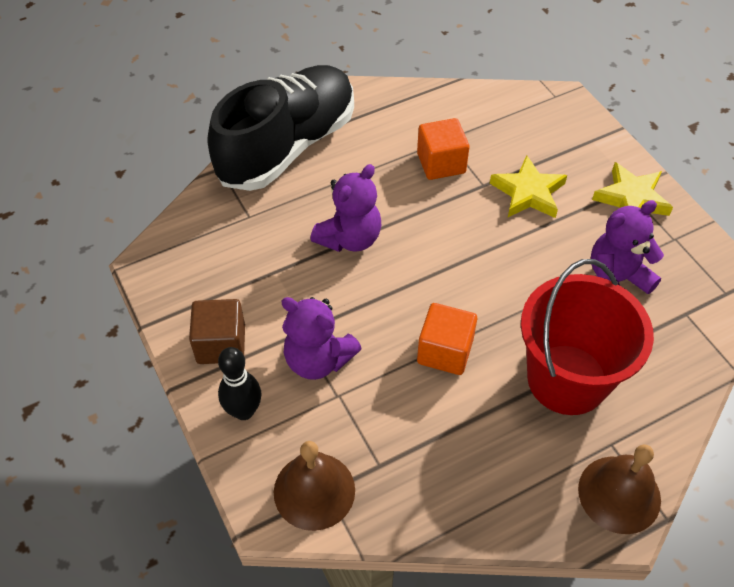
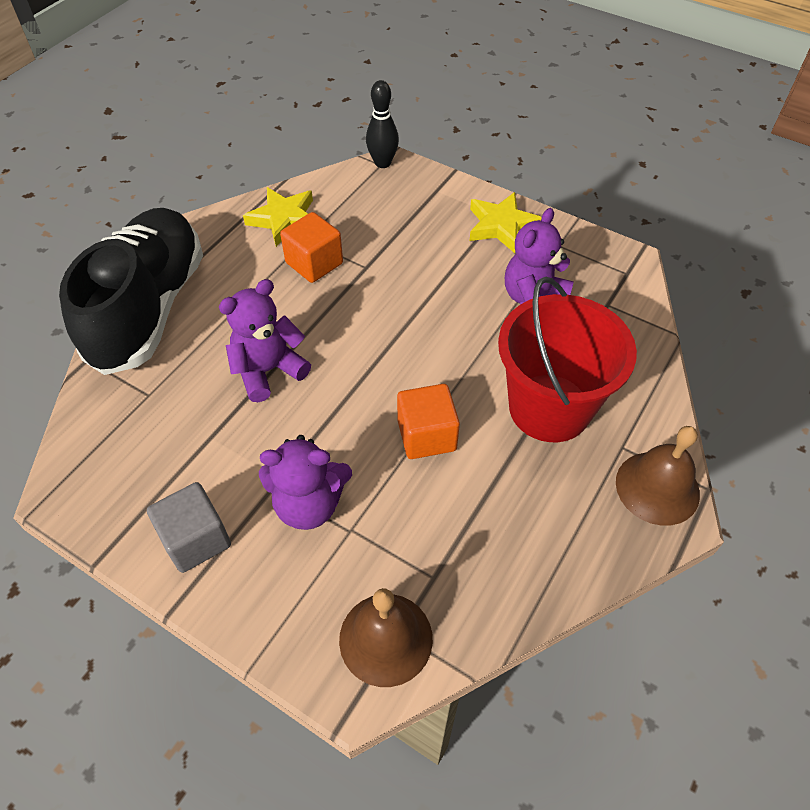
camera: 30 degrees left, 0 degrees up
brown cube [189,299,245,364] -> grey cube [147,482,231,573]
black bowling pin [218,347,261,420] -> black bowling pin moved to [366,80,399,168]
purple teddy bear [310,164,381,252] -> purple teddy bear turned 135 degrees counterclockwise [219,279,311,402]
yellow star [490,155,567,218] -> yellow star moved to [243,187,313,247]

